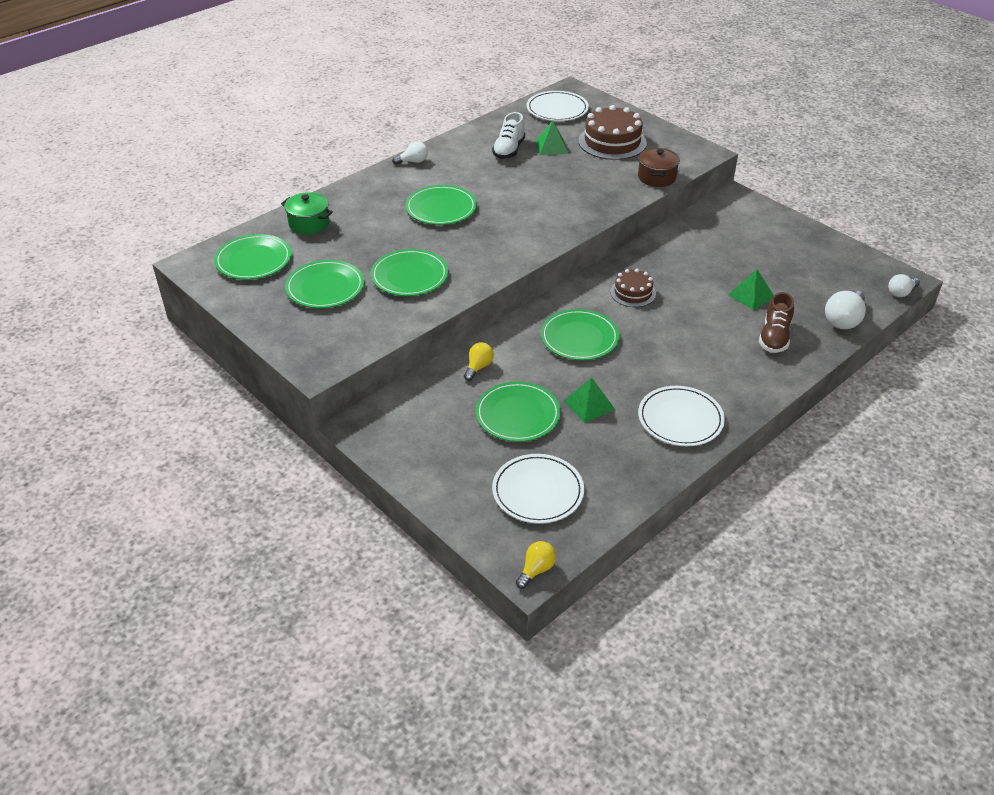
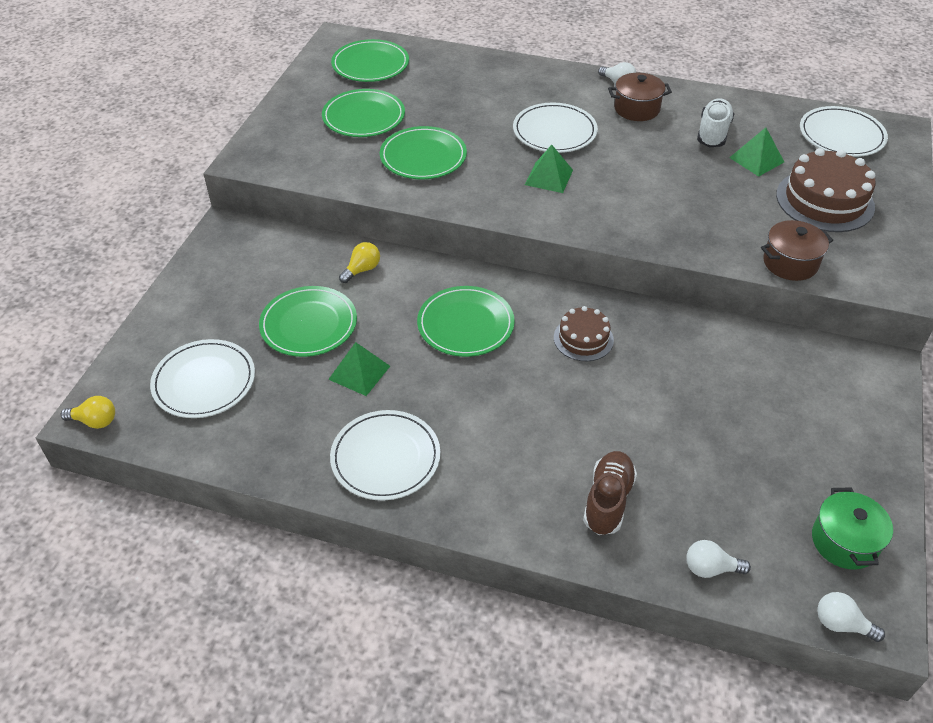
camera: 60 degrees right, 5 degrees up
green pot [281,192,333,235] -> green pot moved to [812,487,893,570]
green plate [405,185,477,225] -> white plate [513,102,598,153]
yellow light bulb [464,342,494,381] -> yellow light bulb turned 45 degrees counterclockwise [339,242,380,283]
white shoe [492,112,525,159] -> white shoe turned 120 degrees clockwise [697,98,734,147]
green pyramid [728,269,774,310] -> green pyramid moved to [525,145,573,193]
brown shoe [758,292,794,353] -> brown shoe turned 120 degrees clockwise [583,451,637,535]
white light bulb [825,290,866,329] -> white light bulb [686,540,751,578], size x0.62
none -> brown pot [608,73,672,121]

